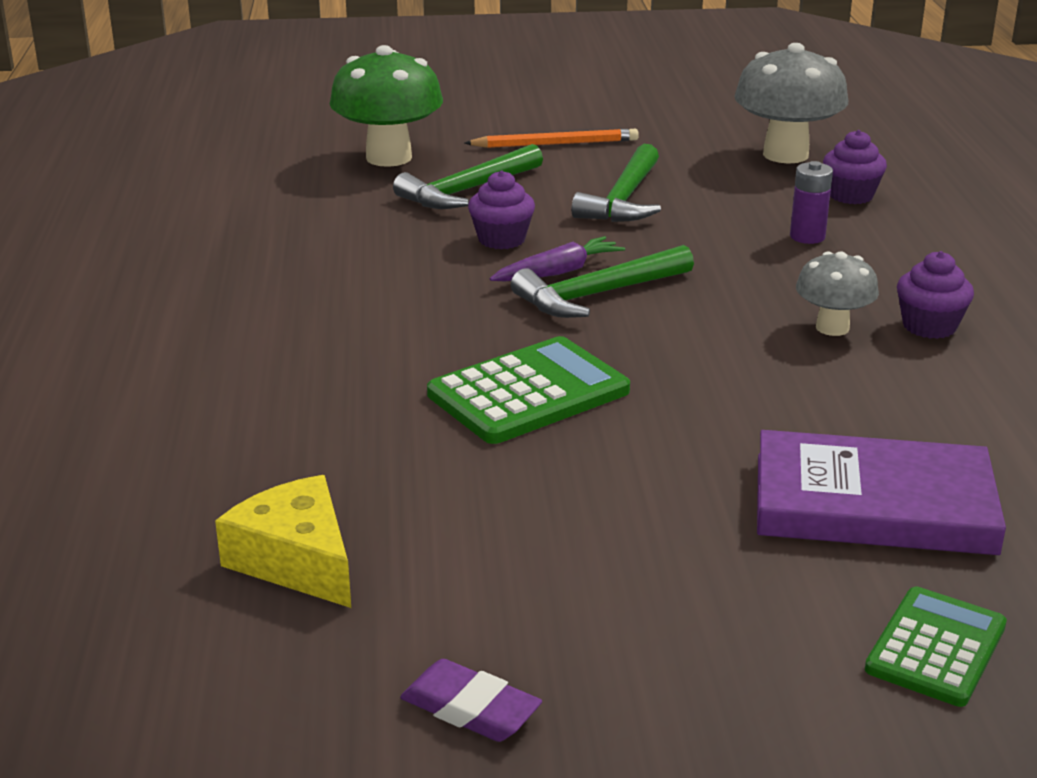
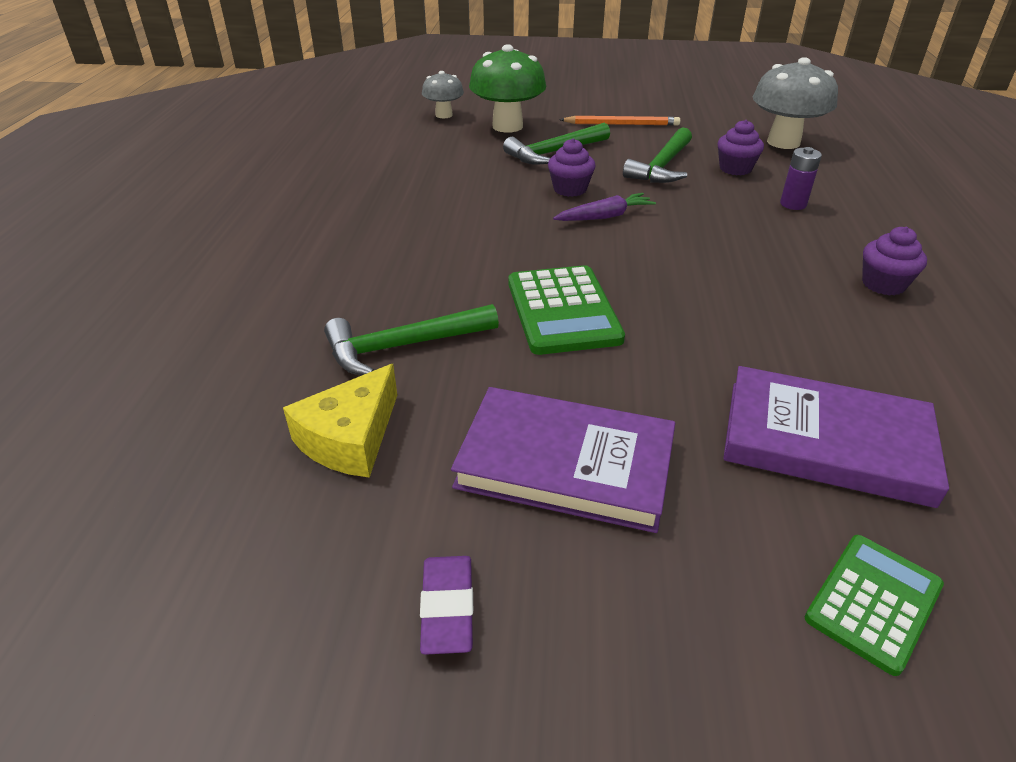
camera: 10 degrees right, 10 degrees up
yellow cheese [215,475,351,608] -> yellow cheese turned 120 degrees counterclockwise [283,364,397,478]
purple eraser [400,659,542,742] -> purple eraser turned 45 degrees clockwise [420,556,473,655]
green calculator [427,336,630,444] -> green calculator turned 105 degrees clockwise [508,265,625,355]
green hammer [511,245,694,318] -> green hammer moved to [324,304,499,375]
grey mushroom [796,251,879,336] -> grey mushroom moved to [422,71,464,118]
purple cupcake [823,130,887,204] -> purple cupcake moved to [717,120,764,175]
none -> purple book [451,387,675,533]

